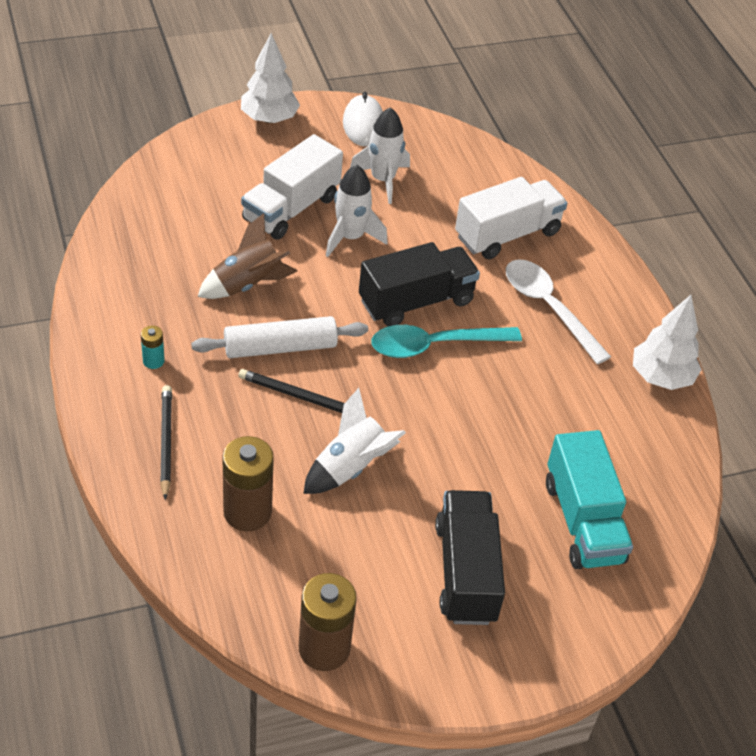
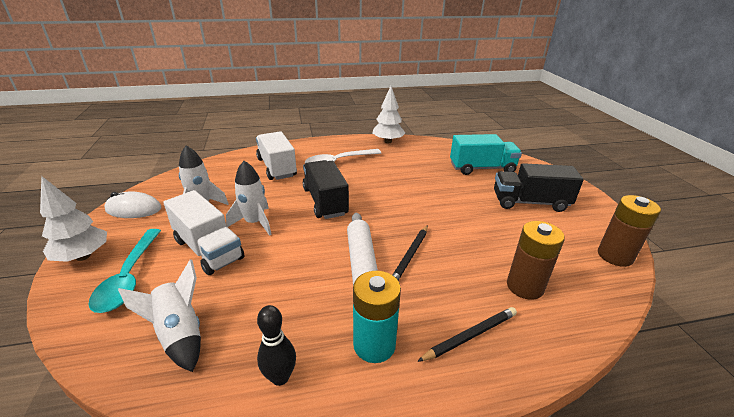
camera: 80 degrees left, 15 degrees down
turquoise battery [141,326,165,369] -> turquoise battery [353,271,401,363], size x2.06
black pencil [160,385,172,500] -> black pencil turned 150 degrees clockwise [417,307,517,362]
brown rocket [198,213,297,299] -> none
white rocket [303,388,406,494] -> white rocket moved to [118,259,201,372]
turquoise spoon [371,325,522,358] -> turquoise spoon moved to [89,229,161,313]
none -> black bowling pin [257,305,296,386]

